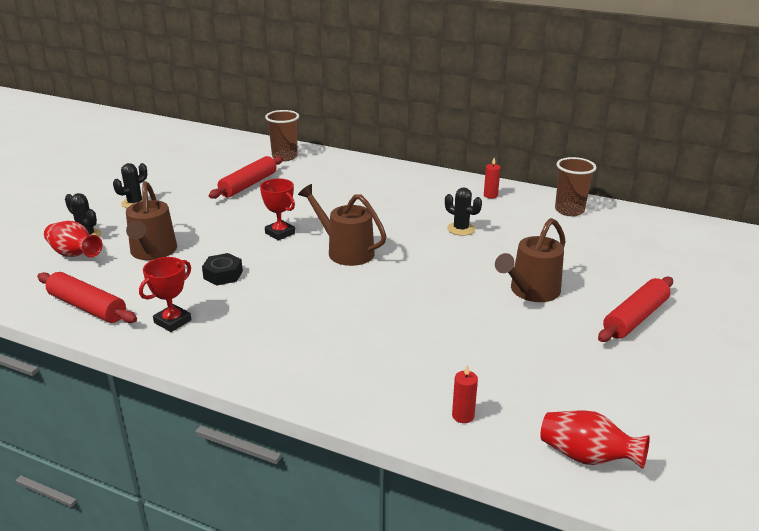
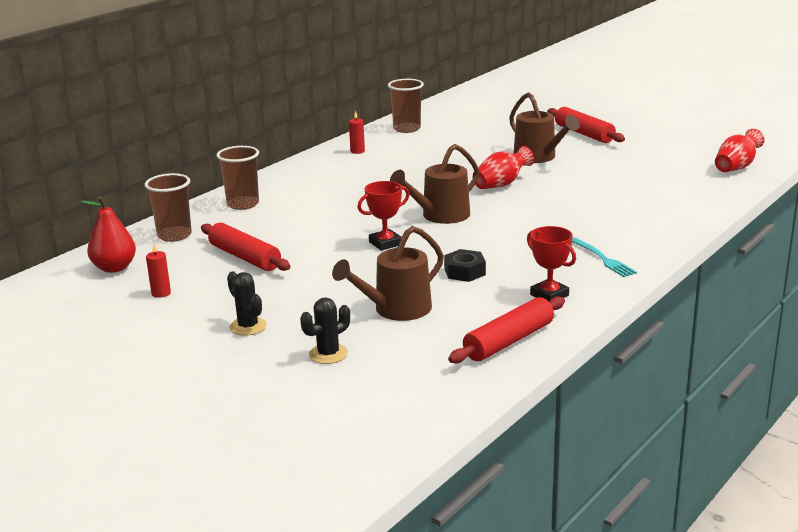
camera: 75 degrees left, 5 degrees down
red vase [44,221,103,258] -> red vase moved to [473,146,534,189]
brown watering can [126,181,177,260] -> brown watering can turned 135 degrees clockwise [332,226,444,321]
black cactus [445,187,482,236] -> none
red candle [452,365,478,423] -> red candle moved to [146,244,171,298]
none -> red pear [81,196,136,273]
none -> brown cup [217,146,259,210]
none -> turquoise fork [572,237,637,277]

